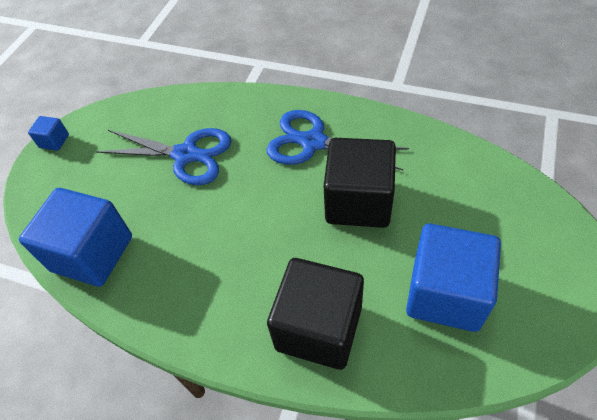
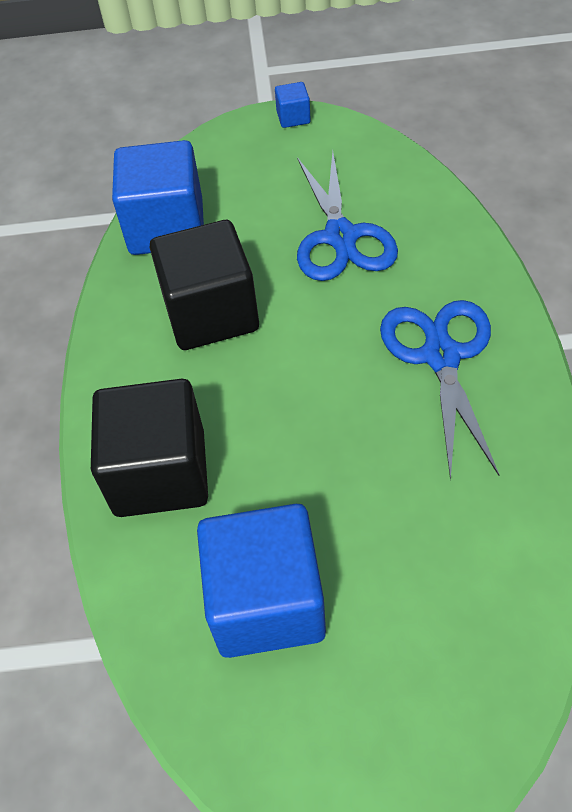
camera: 65 degrees right, 0 degrees up
black cube [324,138,396,228] -> black cube moved to [149,220,259,350]

